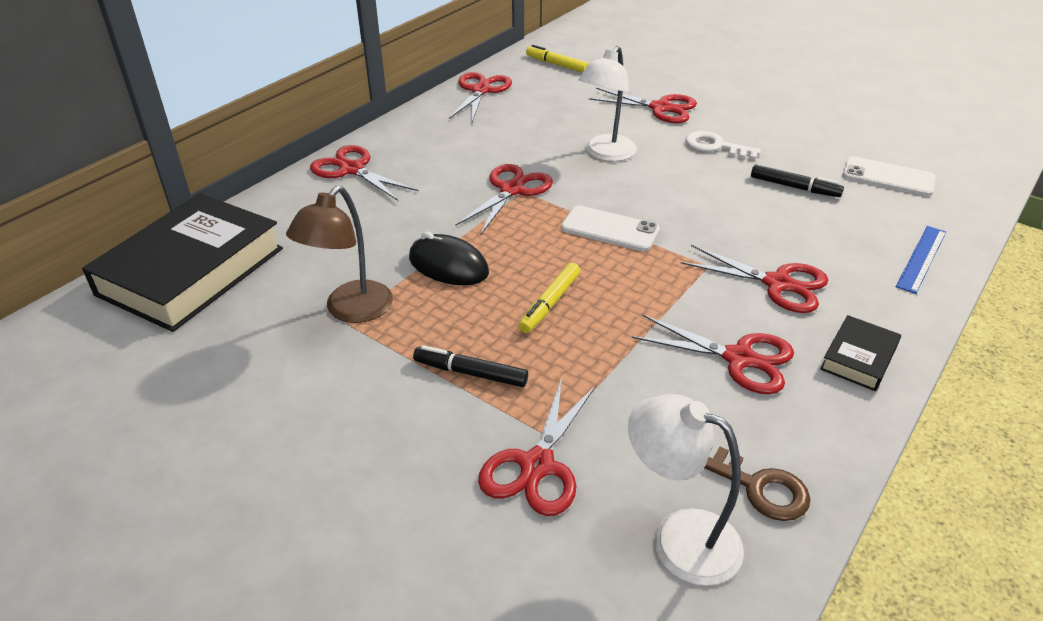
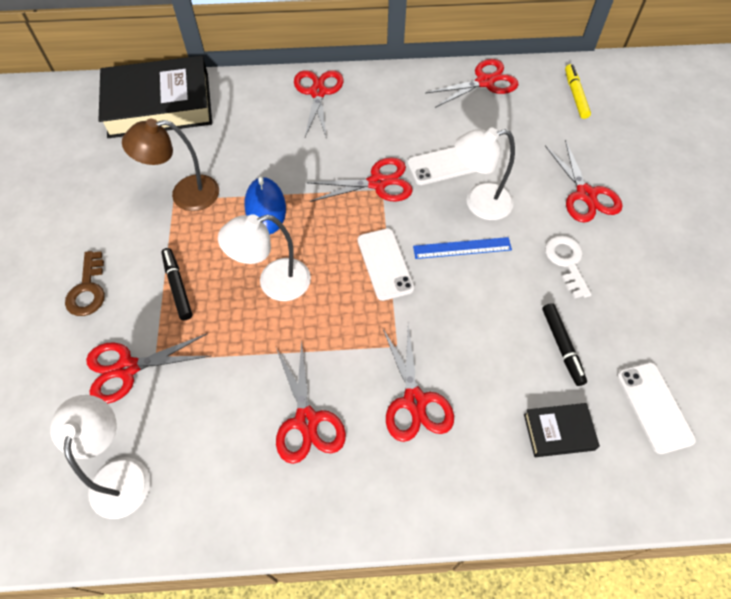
camera: 50 degrees right, 20 degrees up
black mouse [409,232,489,285] -> blue mouse [245,176,286,235]
yellow marker [518,263,580,333] -> white lamp [218,214,311,301]
brown key [704,447,811,521] -> brown key moved to [65,251,105,316]
black book [820,315,901,391] -> black book moved to [524,403,600,457]
blue ruler [896,226,946,294] -> blue ruler moved to [413,237,512,259]
none -> white phone [407,147,476,185]

